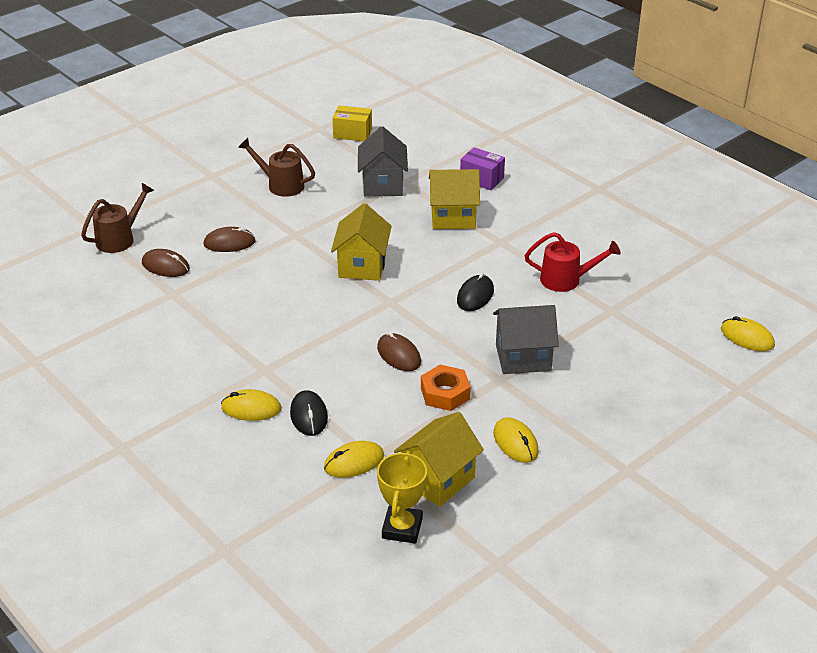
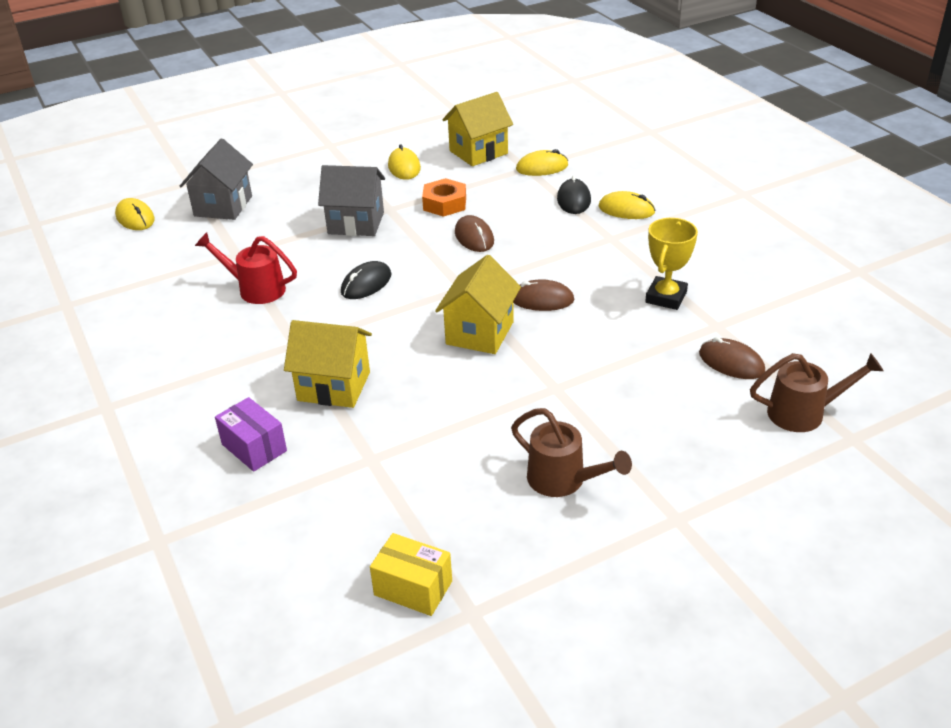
camera: 165 degrees left, 0 degrees up
brown watering can [81,183,154,253] -> brown watering can turned 150 degrees counterclockwise [750,353,884,432]
brown mouse [203,227,256,252] -> brown mouse moved to [513,279,575,311]
grey house [358,126,408,197] -> grey house moved to [180,139,253,220]
yellow trophy [377,451,427,544] -> yellow trophy moved to [645,218,698,310]

